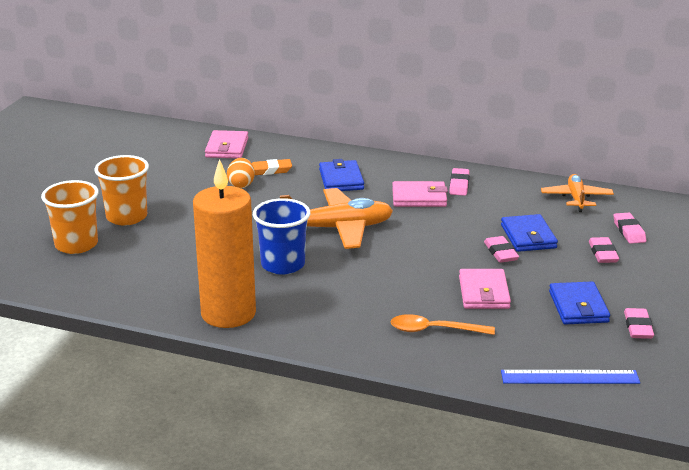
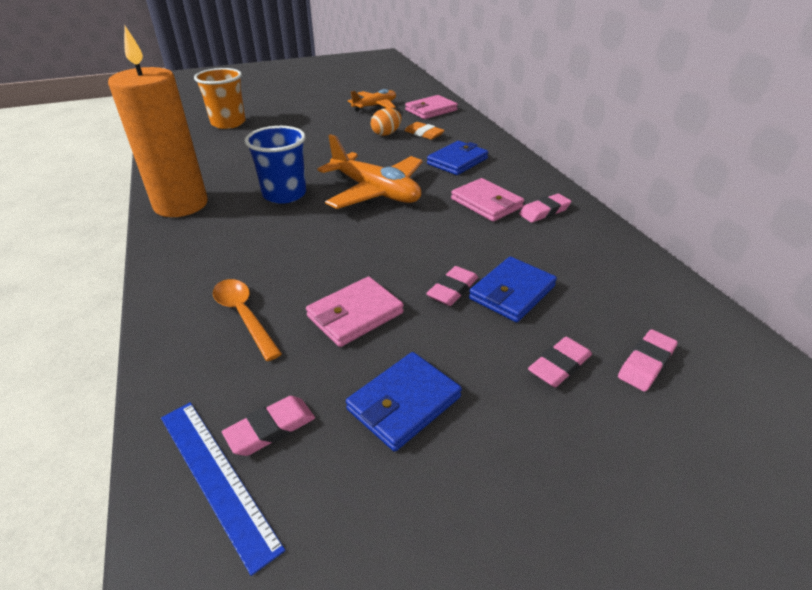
camera: 50 degrees right, 10 degrees up
orange cup [94,155,149,225] -> none
orange plane [541,174,614,212] -> orange plane moved to [348,89,396,112]
pink eraser [624,308,654,339] -> pink eraser moved to [222,396,315,456]

